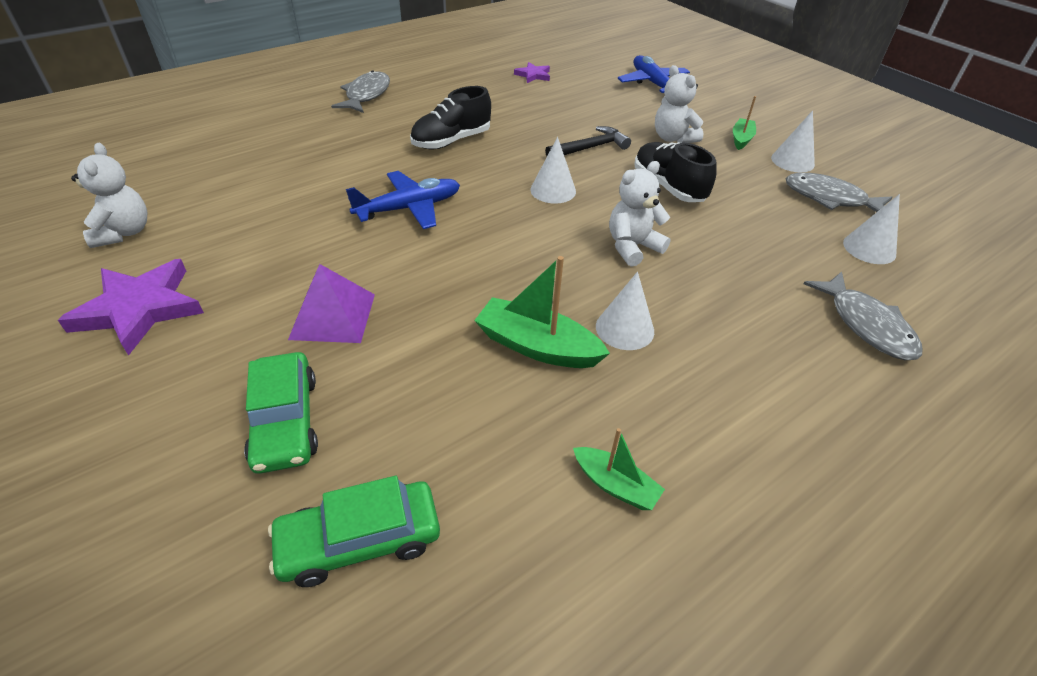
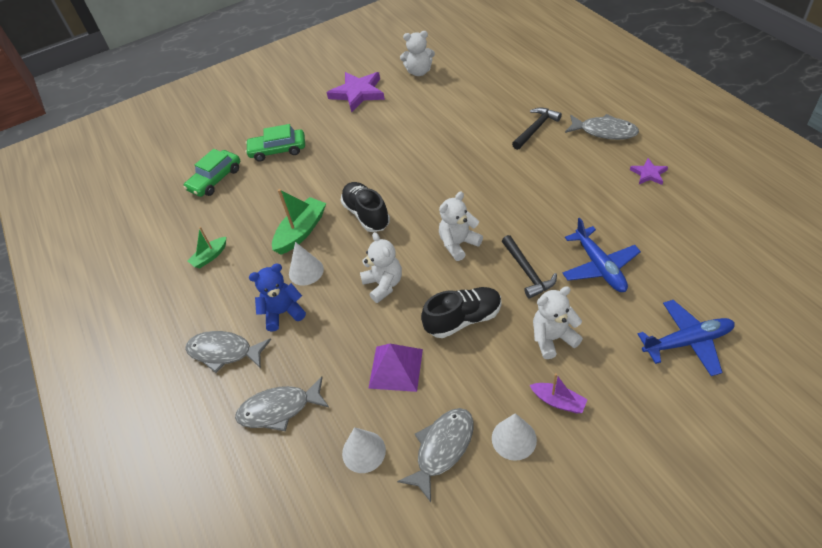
camera: 105 degrees right, 5 degrees up
green car [268,476,440,587] -> green car turned 135 degrees counterclockwise [184,149,240,197]
purple pyramid [288,264,375,343] -> purple pyramid moved to [368,344,423,392]
blue plane [346,171,460,229] -> blue plane moved to [562,218,641,292]
black shoe [410,86,491,149] -> black shoe moved to [341,182,390,232]
purple star [514,62,550,83] -> purple star moved to [630,158,668,185]
white cone [530,137,576,204] -> white teddy bear [439,192,483,261]
green boat [733,96,756,150] -> purple boat [530,373,588,413]
none -> grey fish [185,331,271,373]
none -> blue teddy bear [249,263,306,332]
none -> black hammer [512,108,562,150]

